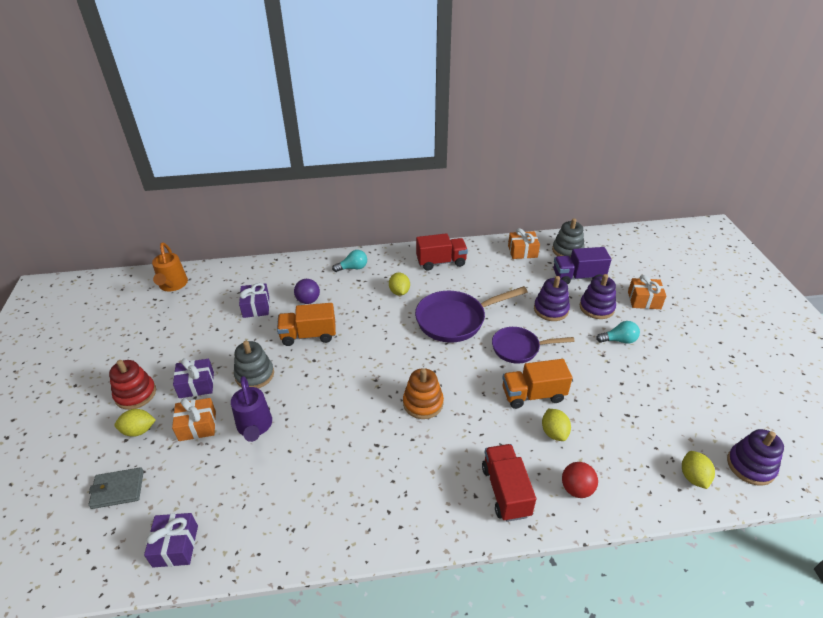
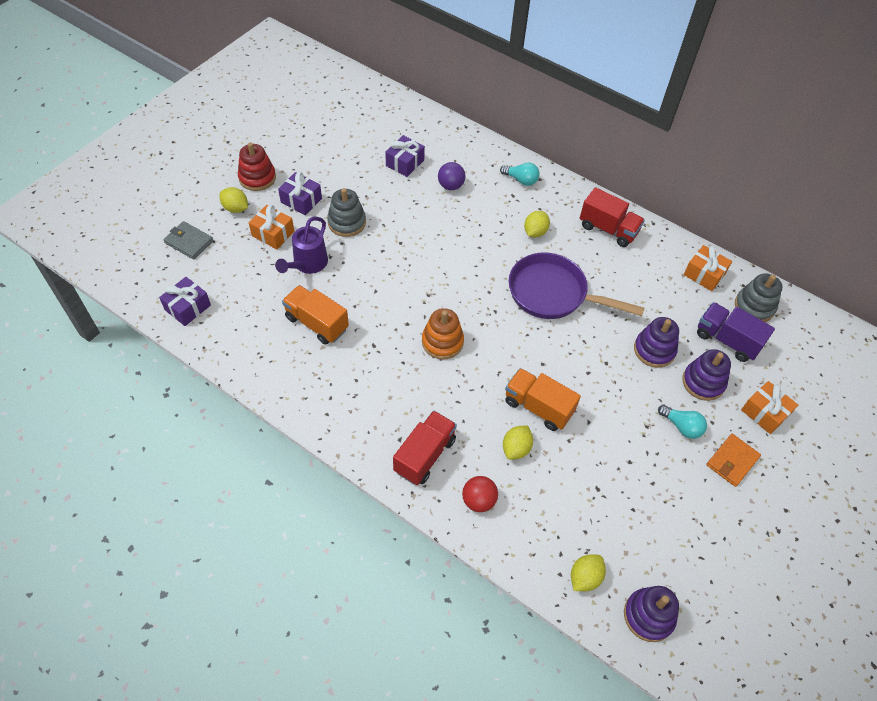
camera: 40 degrees right, 15 degrees up
orange watering can [152,242,188,291] -> none
orange truck [277,303,336,346] -> orange truck moved to [282,285,349,345]
purple pan [492,327,575,364] -> none
none -> orange wallet [706,434,761,487]

